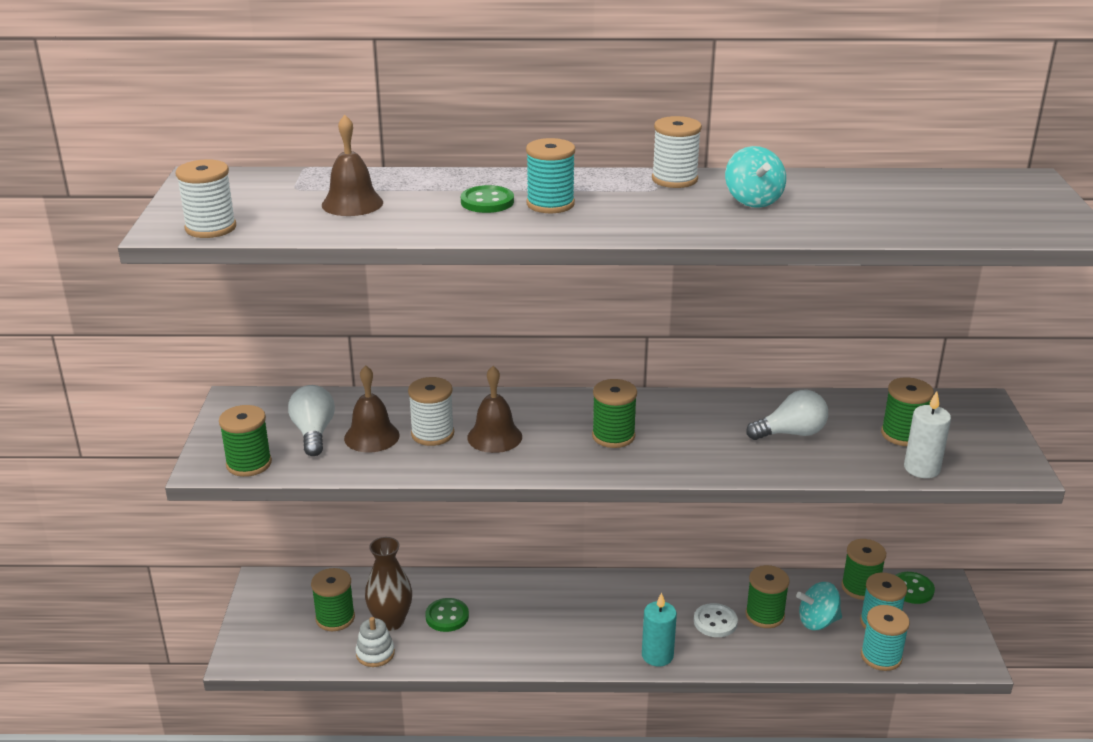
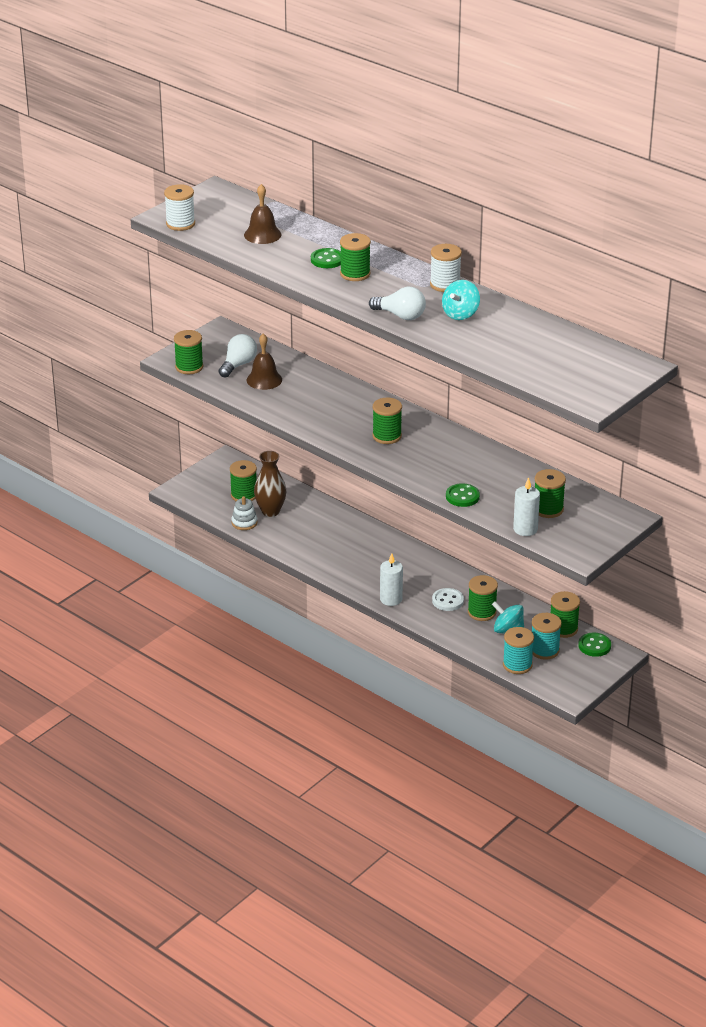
camera: 40 degrees right, 5 degrees up
white spool [408,377,454,446] -> none
green button [425,598,469,632] -> green button moved to [446,483,480,507]
brown bell [467,366,522,453] -> none
turquoise spool [526,138,575,213] -> green spool [340,233,371,281]
turquoise candle [642,592,677,666] -> white candle [380,553,403,606]
white light bulb [746,390,828,440] -> white light bulb moved to [369,287,426,320]

